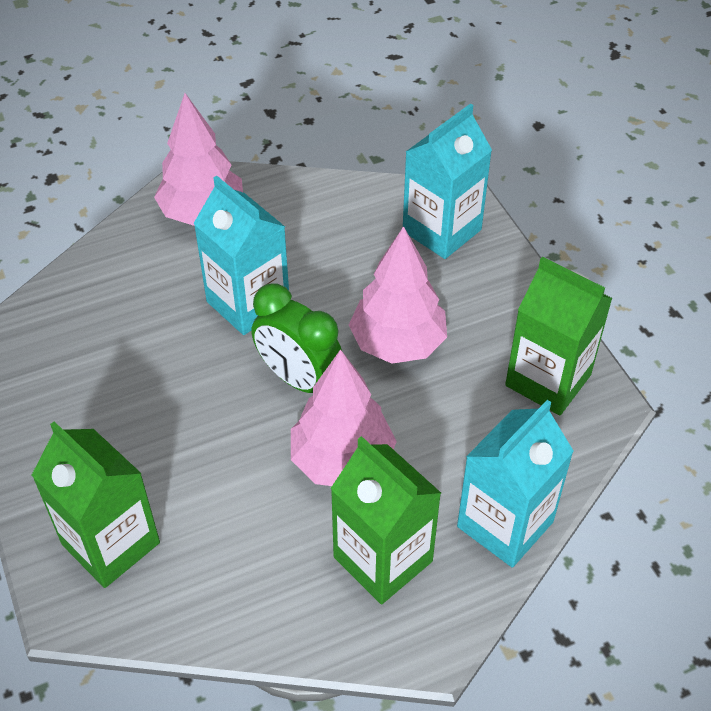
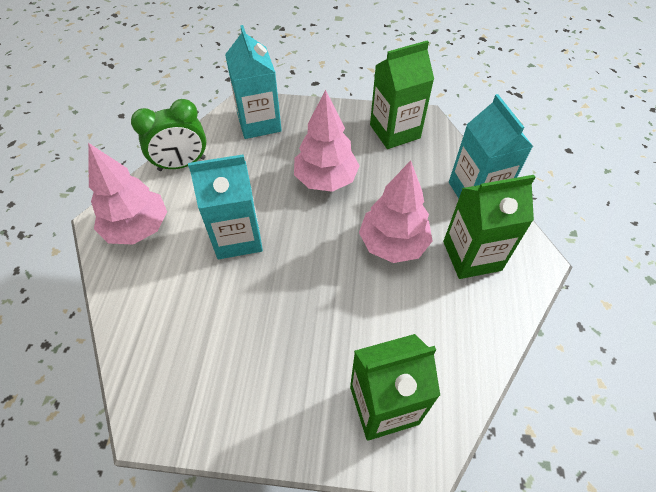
camera: 60 degrees left, 5 degrees up
green clock [251,283,342,393] -> green clock moved to [131,99,207,171]

